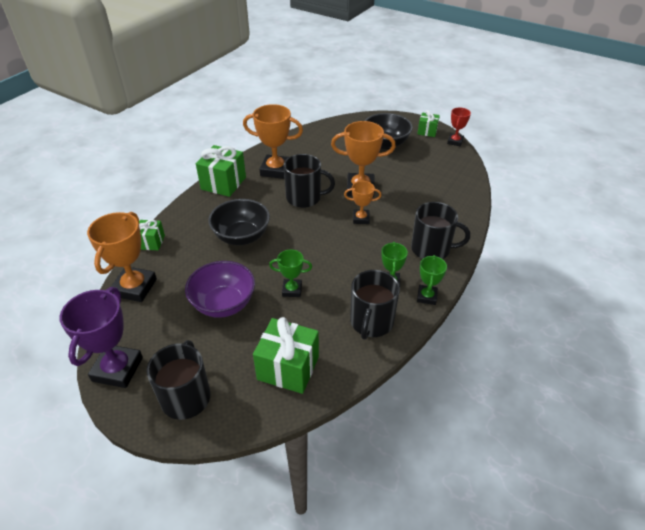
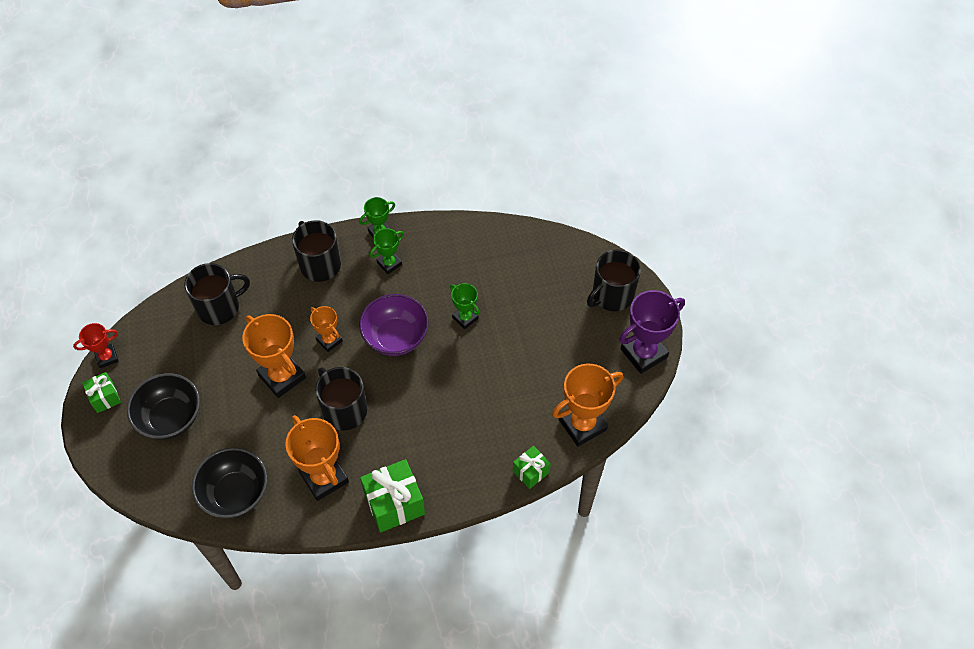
camera: 135 degrees left, 15 degrees up
purple bowl [185,261,255,318] -> purple bowl moved to [359,294,429,356]
black bowl [208,199,270,245] -> black bowl moved to [192,448,267,518]
green gift [253,317,319,394] -> none
black mug [350,270,400,340] -> black mug moved to [185,263,250,325]

